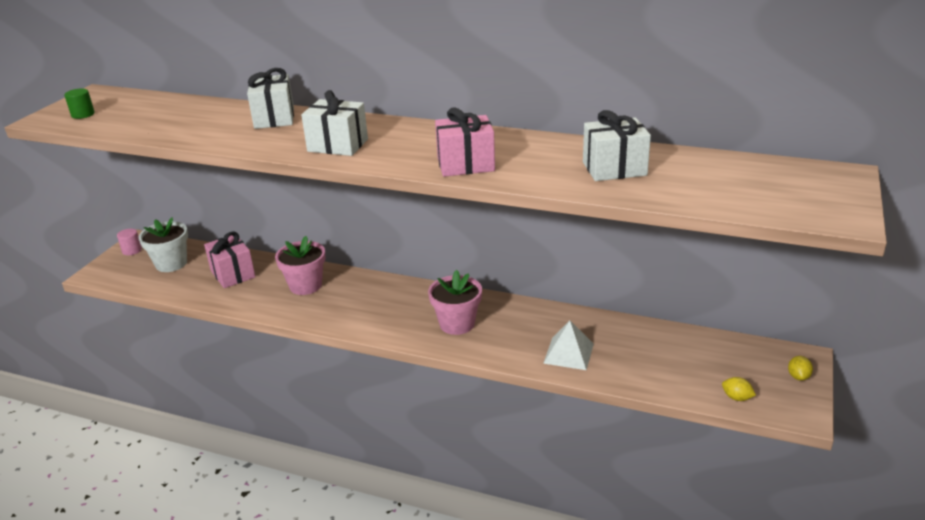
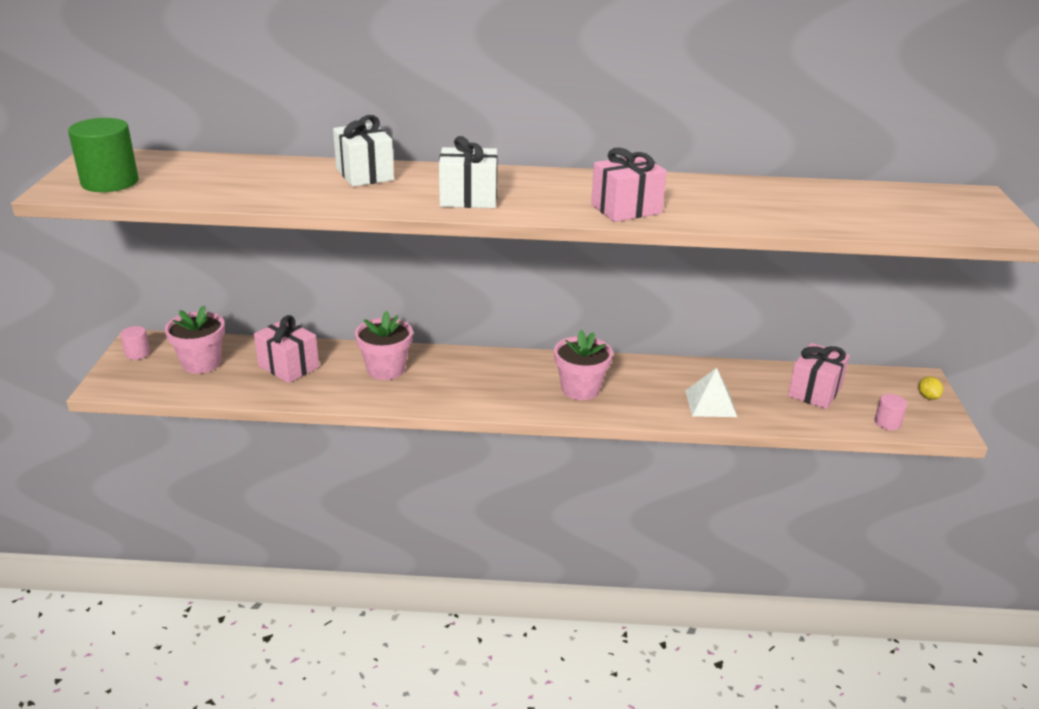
camera: 20 degrees left, 0 degrees up
green cylinder [64,89,95,119] -> green cylinder [68,118,139,192], size x1.96
white flower pot [138,217,188,272] -> pink flower pot [165,306,225,374]
white gift [583,110,651,181] -> none
yellow lemon [722,377,756,401] -> pink cylinder [874,394,907,430]
none -> pink gift [788,343,850,409]

